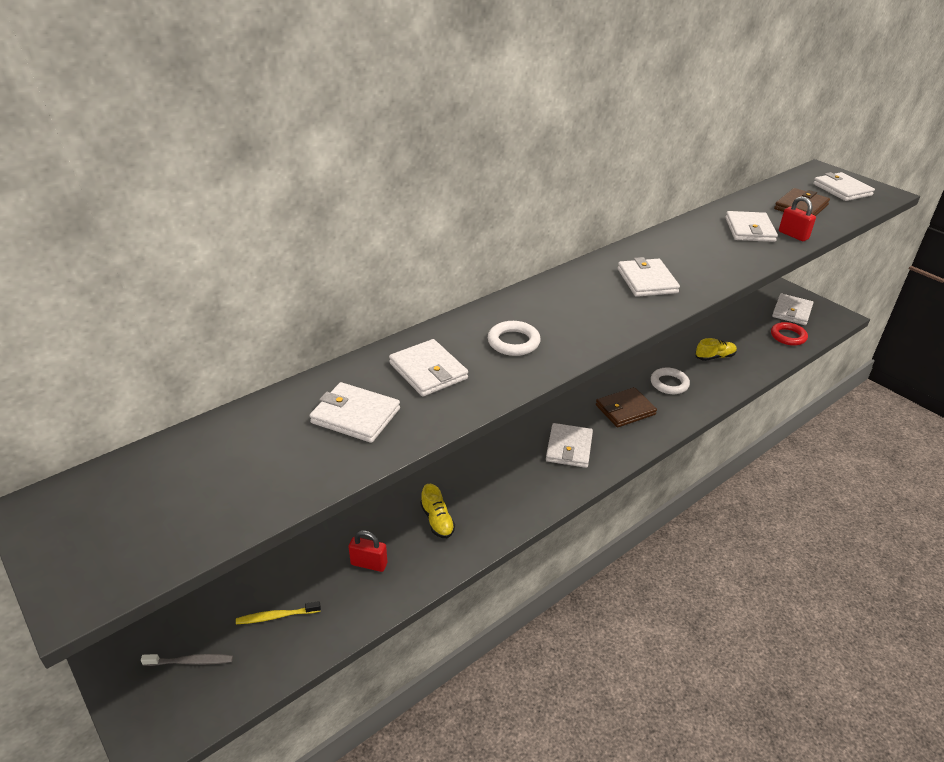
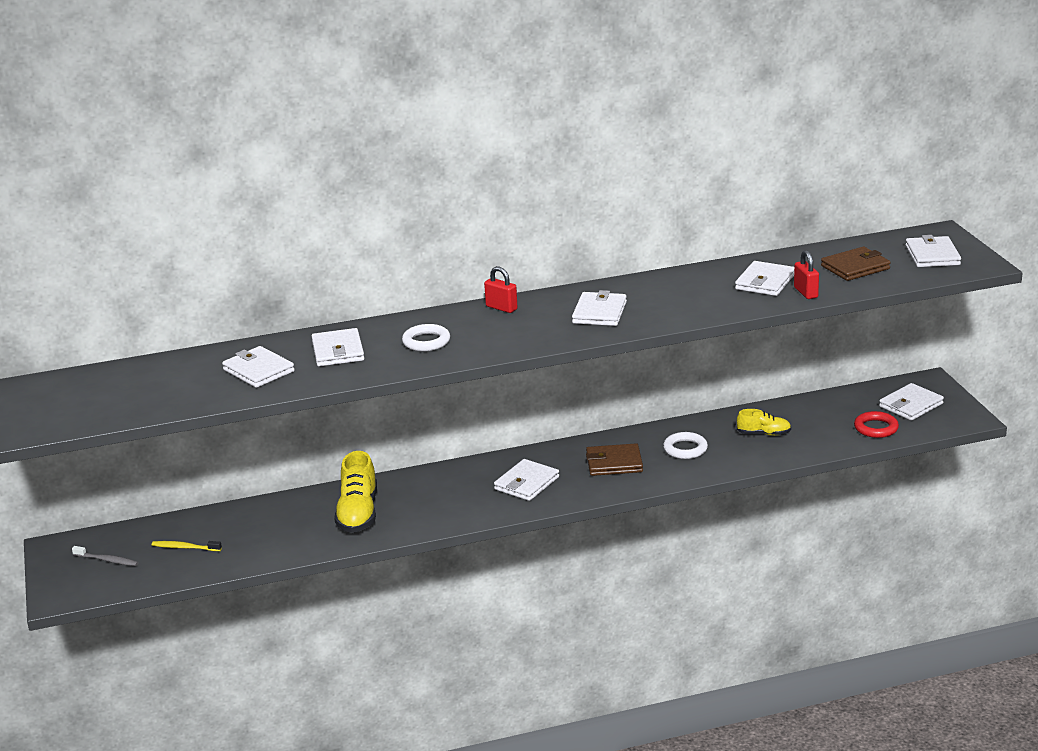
camera: 25 degrees right, 10 degrees down
red padlock [349,530,388,572] -> red padlock moved to [484,266,518,313]
yellow shoe [420,484,455,538] -> yellow shoe [334,451,377,533], size x1.75

